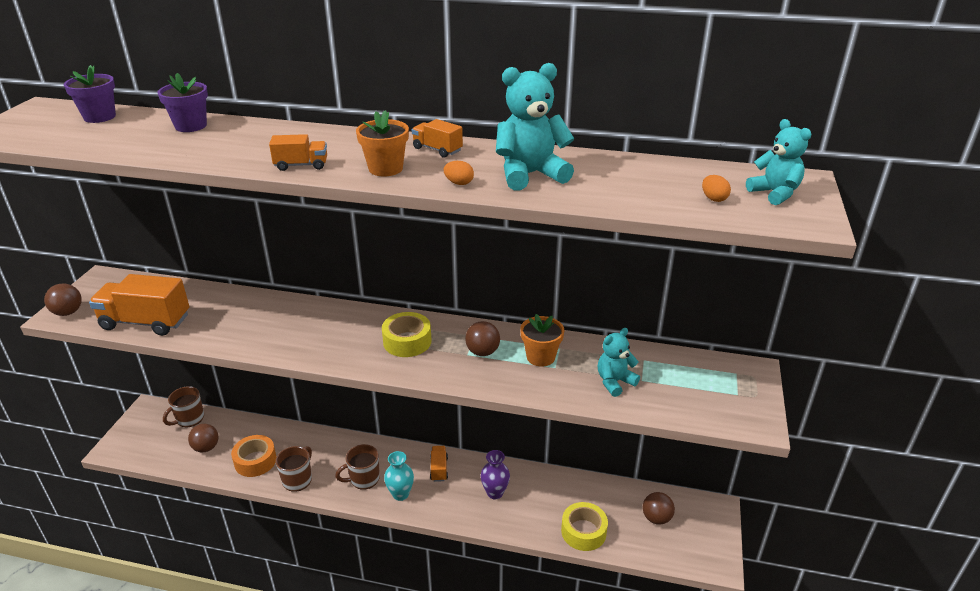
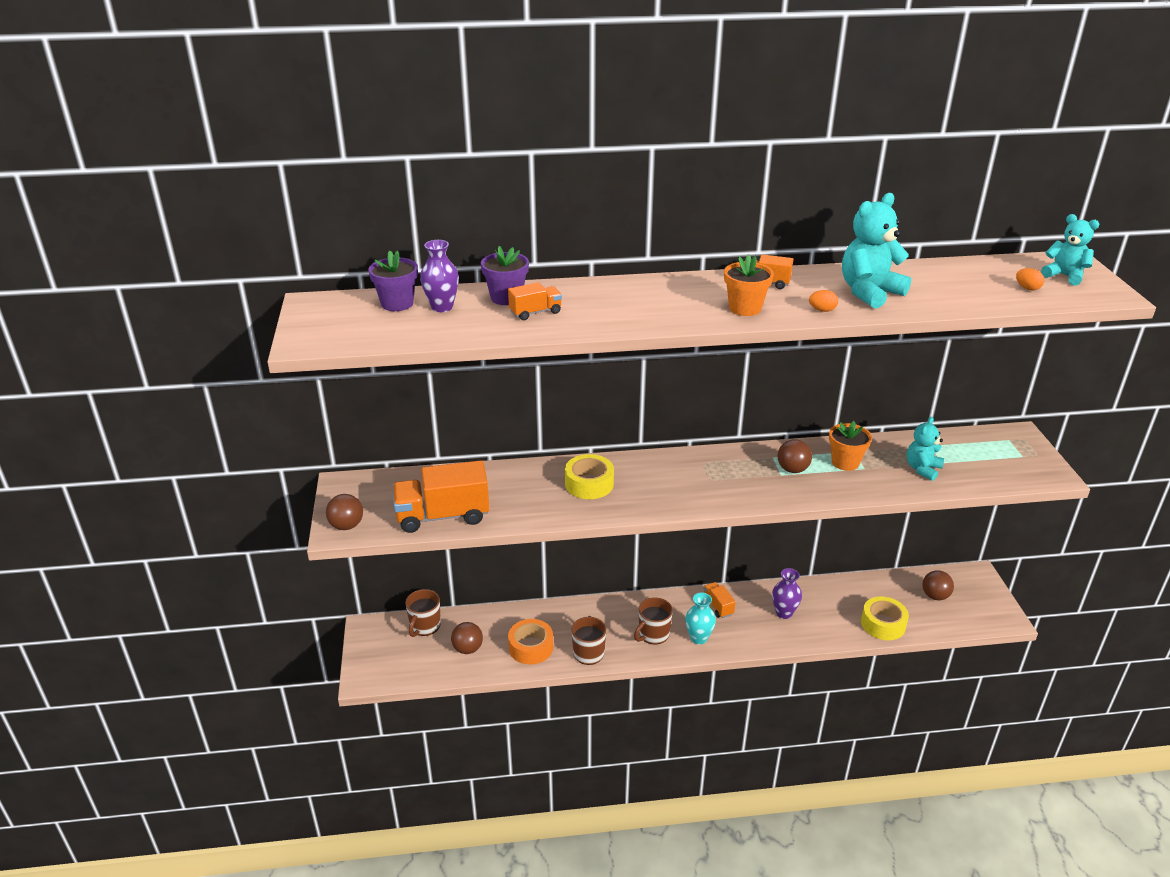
camera: 20 degrees left, 0 degrees up
orange truck [269,134,327,171] -> orange truck moved to [508,282,562,320]
yellow tape [382,312,432,357] -> yellow tape moved to [565,454,614,499]
none -> purple vase [420,240,459,312]

